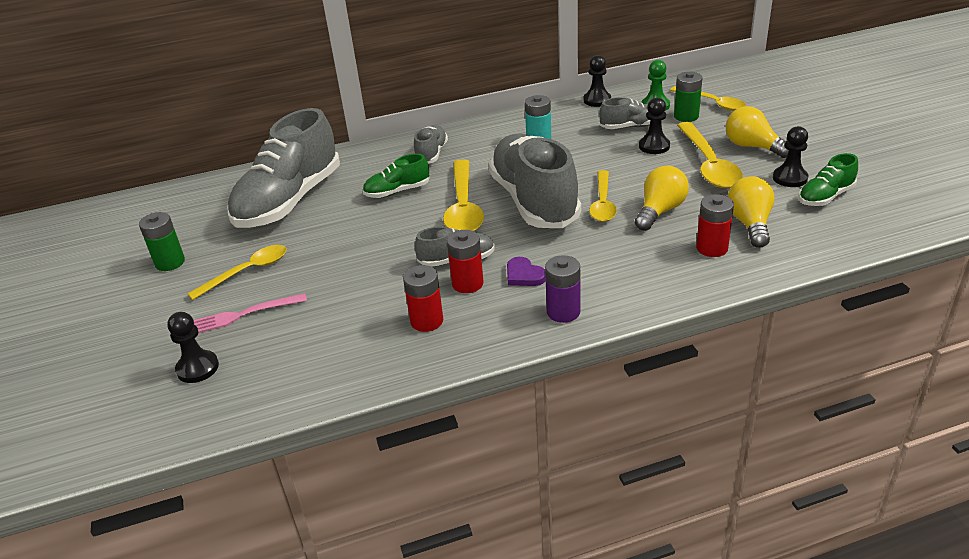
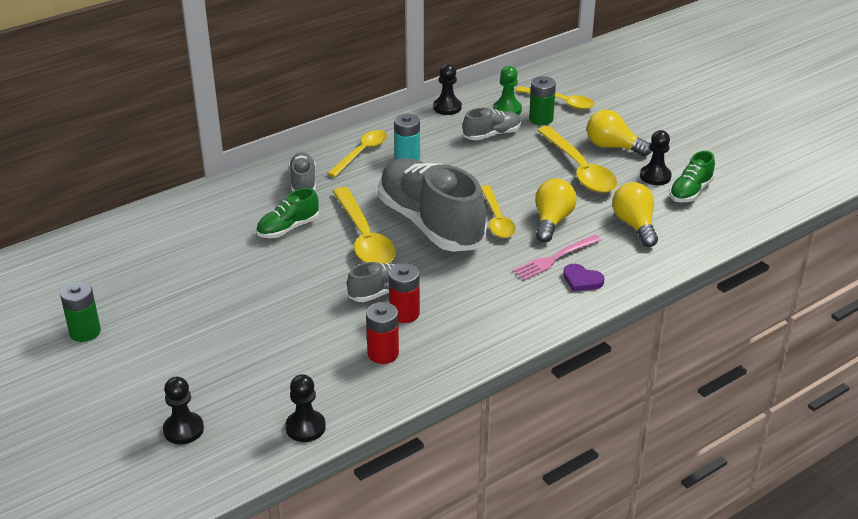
camera: 20 degrees left, 0 degrees up
yellow spoon [187,245,287,300] -> yellow spoon moved to [327,130,387,177]
pink fork [194,293,307,333] -> pink fork moved to [513,235,601,280]
grey shoe [227,108,340,228] -> none
purple heart [507,257,546,286] -> purple heart moved to [563,264,605,291]
purple battery [545,255,580,323] -> none
black pawn [639,97,670,154] -> black pawn moved to [285,374,326,442]
red battery [696,194,734,257] -> none

